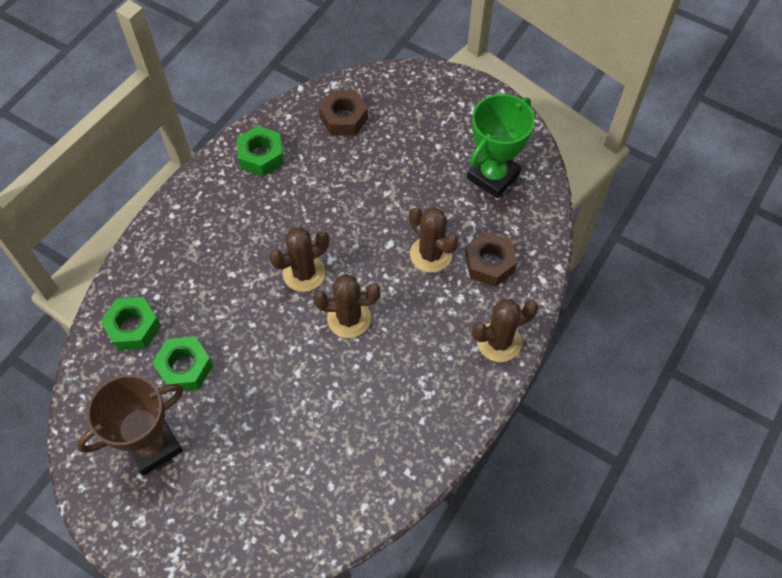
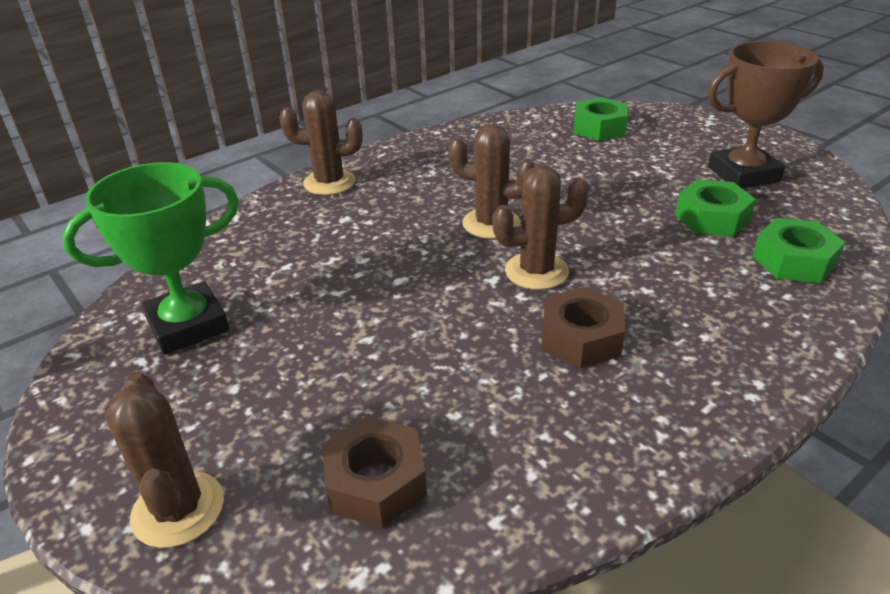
camera: 160 degrees left, 25 degrees down
green nut [237,126,284,176] -> green nut moved to [574,97,628,141]
brown cactus [409,207,458,273] -> brown cactus moved to [105,372,224,548]
brown nut [465,232,517,287] -> brown nut moved to [541,287,625,369]

